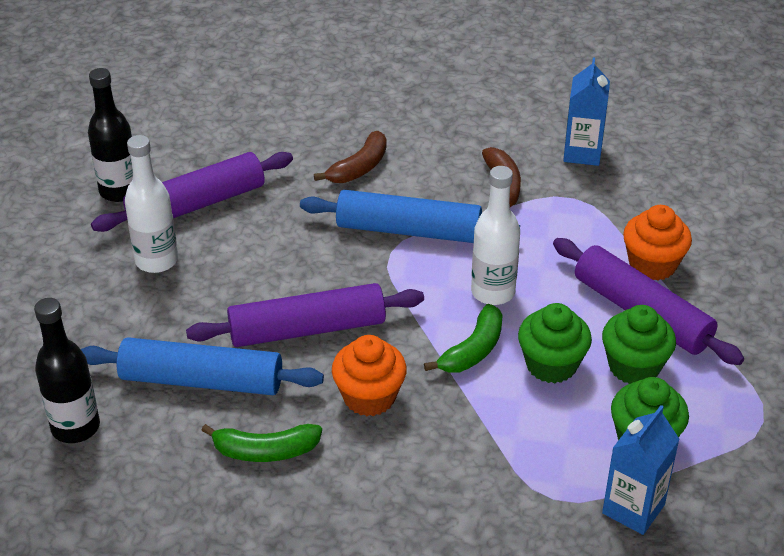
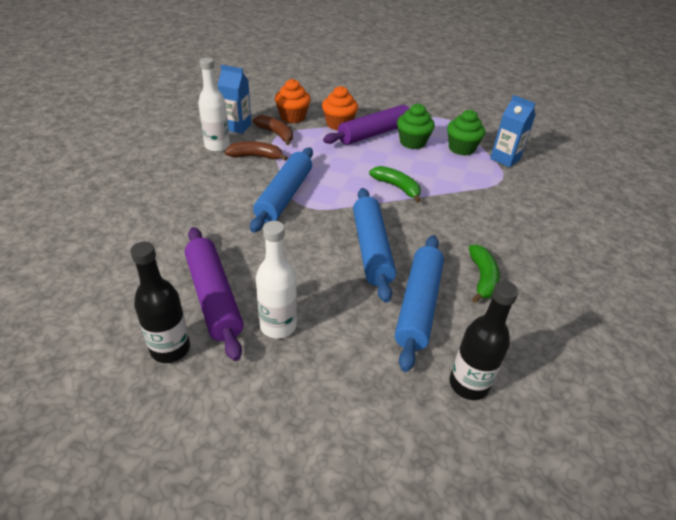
camera: 85 degrees left, 0 degrees up
purple rolling pin [186,283,424,347] -> blue rolling pin [353,188,396,303]
brown banana [314,131,387,183] -> brown banana moved to [253,115,293,145]
orange cupcake [332,335,407,416] -> orange cupcake moved to [275,79,311,123]
white bottle [471,166,520,305] -> white bottle moved to [198,58,230,152]
green cupcake [518,303,592,383] -> none

